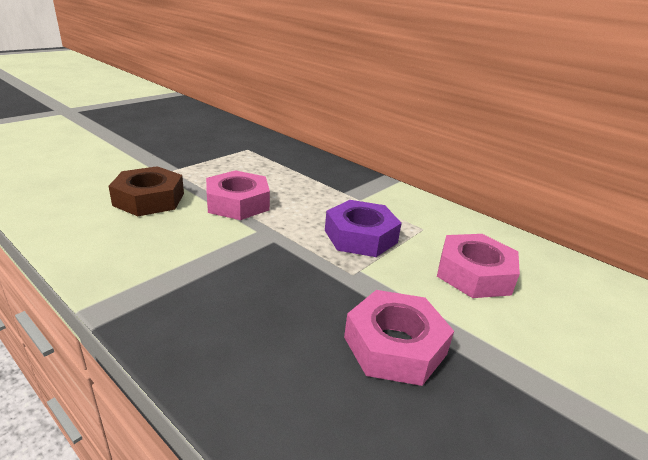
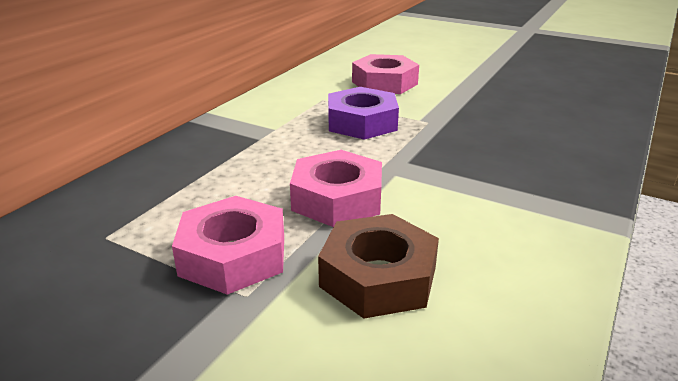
camera: 100 degrees left, 0 degrees up
pink nut [344,290,454,386] -> pink nut moved to [172,196,284,295]

